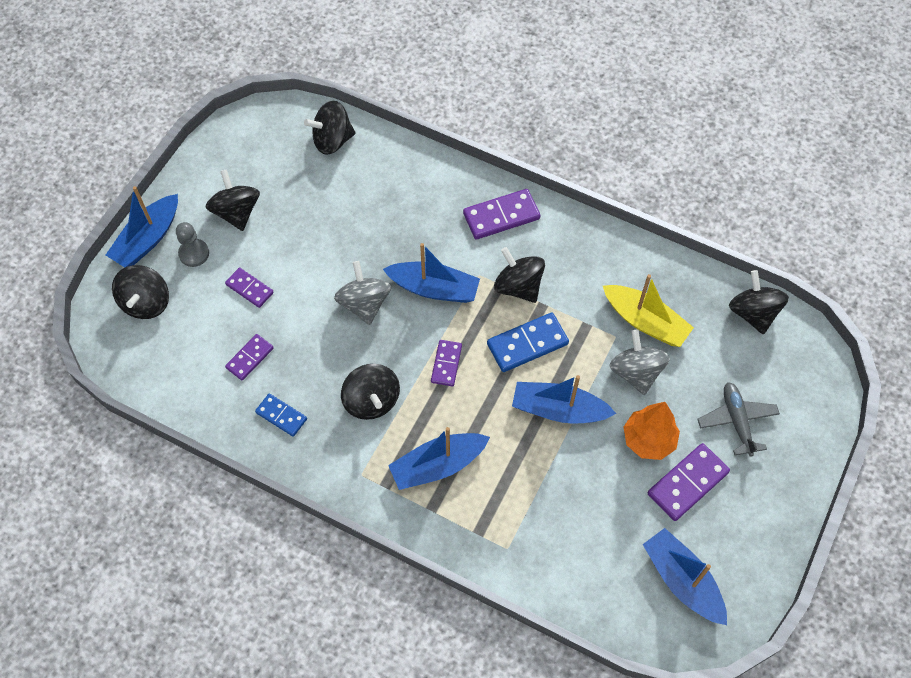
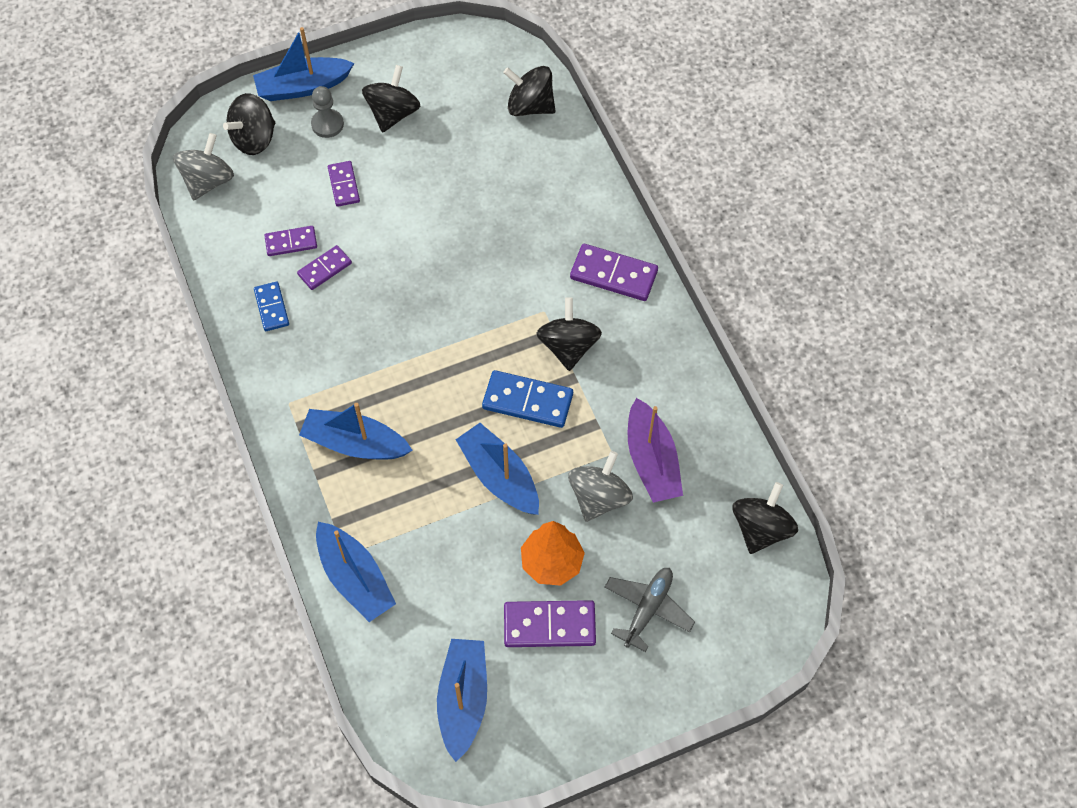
camera: 40 degrees right, 0 degrees up
grey spinning top [334,261,391,325] -> grey spinning top moved to [173,133,234,200]
black spinning top [341,364,400,420] -> none
blue boat [383,243,480,303] -> blue boat moved to [316,522,396,622]
purple domino [431,340,462,386] -> purple domino moved to [297,245,352,290]
yellow boat [603,274,694,347] -> purple boat [628,398,683,503]

